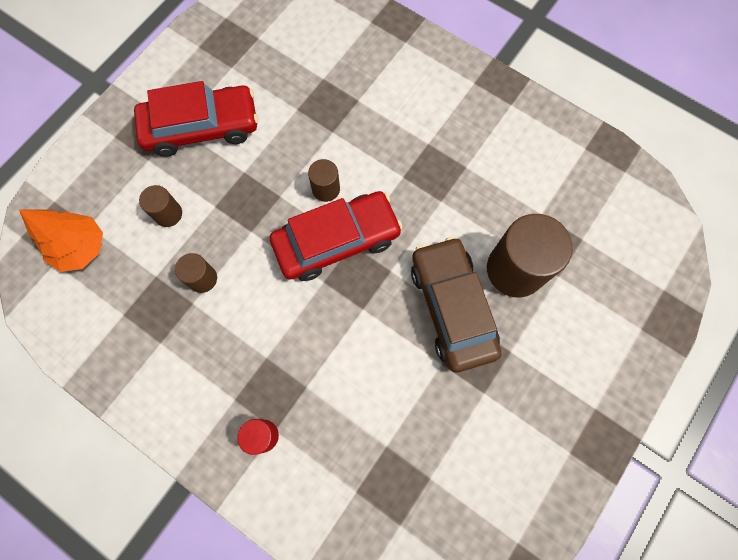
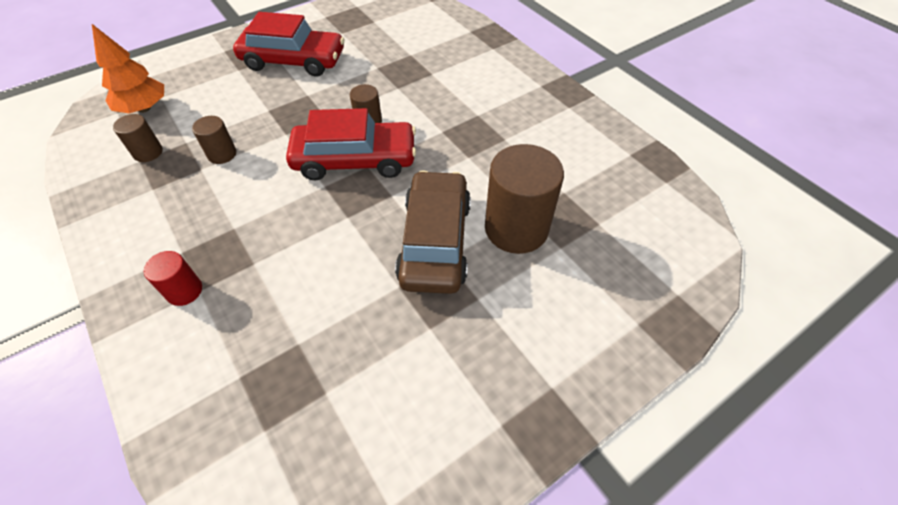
camera: 20 degrees right, 20 degrees down
brown cylinder [139,185,182,227] -> brown cylinder moved to [113,114,163,162]

